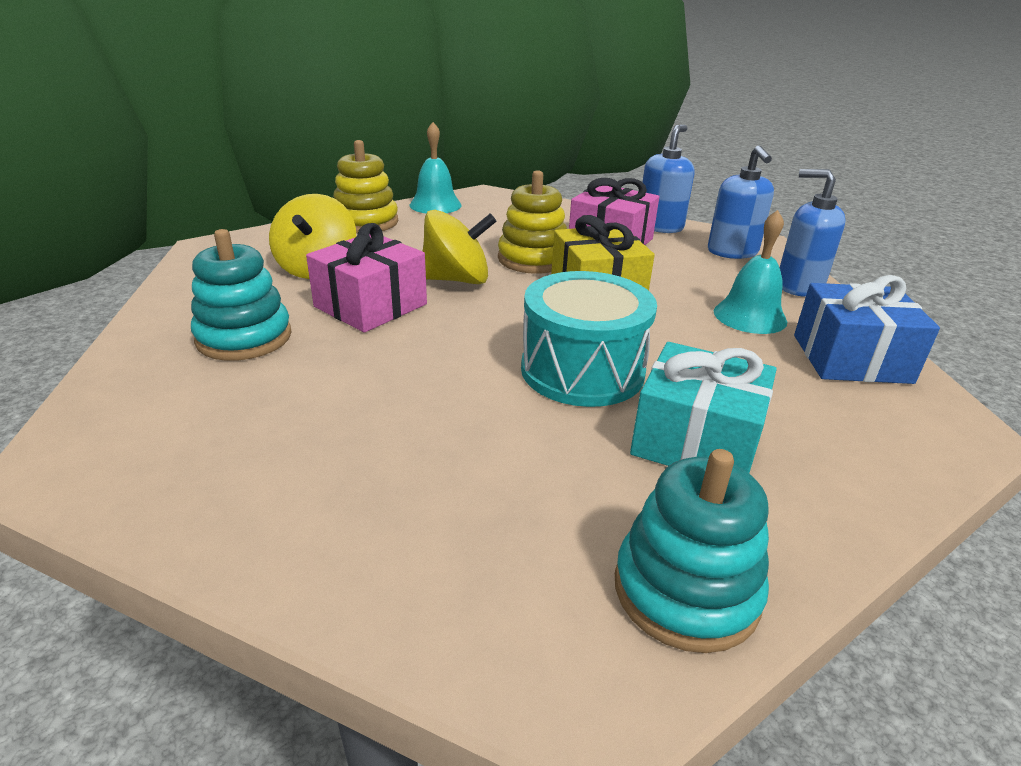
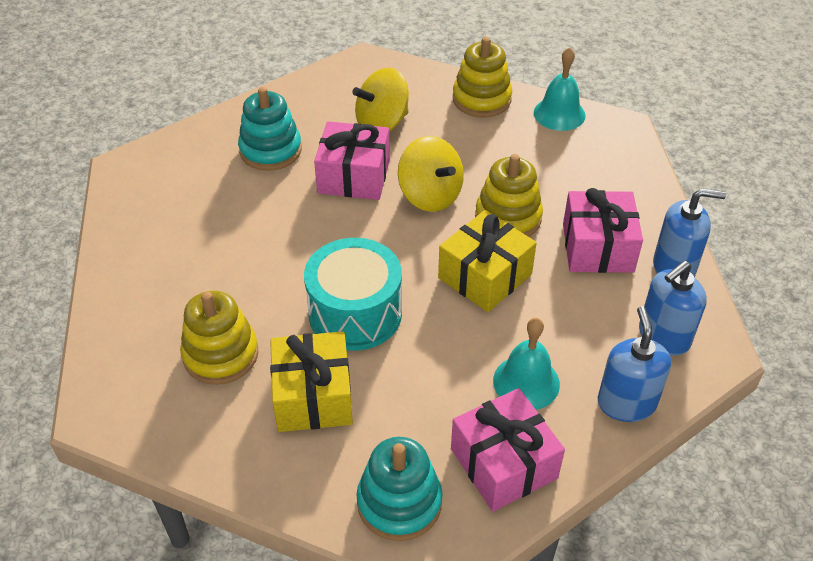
camera: 60 degrees right, 15 degrees up
turquoise stacking toy [615,449,769,653] -> turquoise stacking toy moved to [357,437,443,541]
turquoise gift [630,342,777,473] -> yellow gift [270,331,353,432]
blue gift [794,275,940,384] -> pink gift [451,388,565,511]
none -> yellow stacking toy [180,291,258,385]

